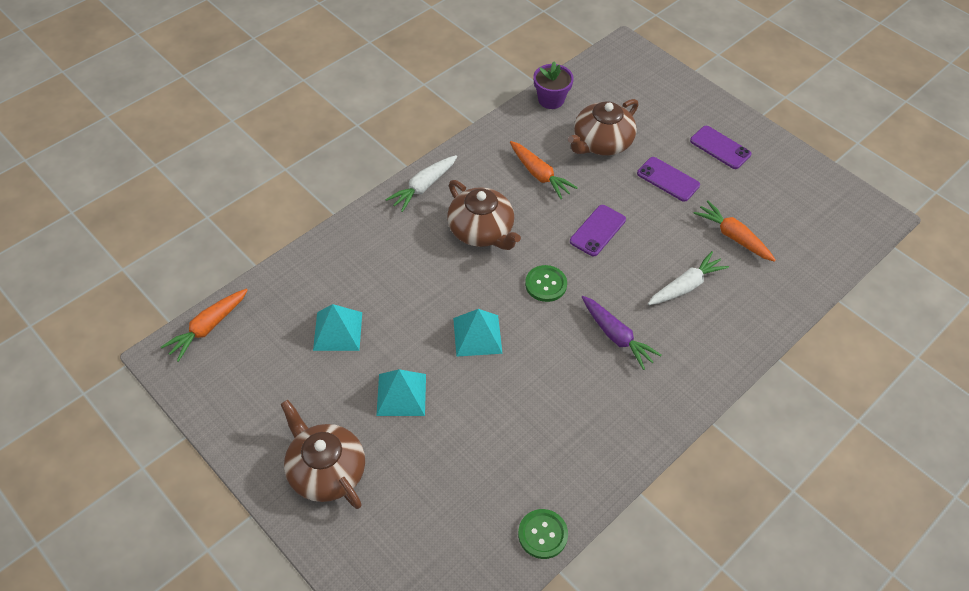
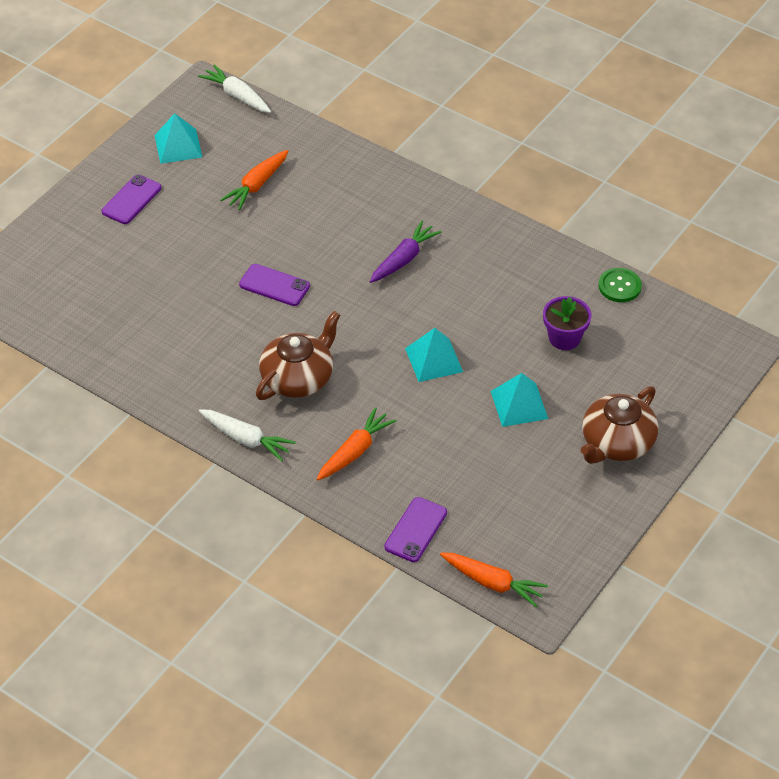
camera: 100 degrees left, 5 degrees down
turquoise pyramid [313,304,362,351] -> turquoise pyramid moved to [155,113,202,164]
orange carrot [510,141,578,199] -> orange carrot moved to [317,407,396,480]
green button [525,265,567,302] -> none
purple flower pot [534,61,574,109] -> purple flower pot moved to [543,296,591,350]
brown teapot [568,99,639,156] -> none
purple phone [637,157,700,202] -> purple phone moved to [384,497,447,562]
white carrot [648,251,729,305] -> white carrot moved to [198,64,271,113]

